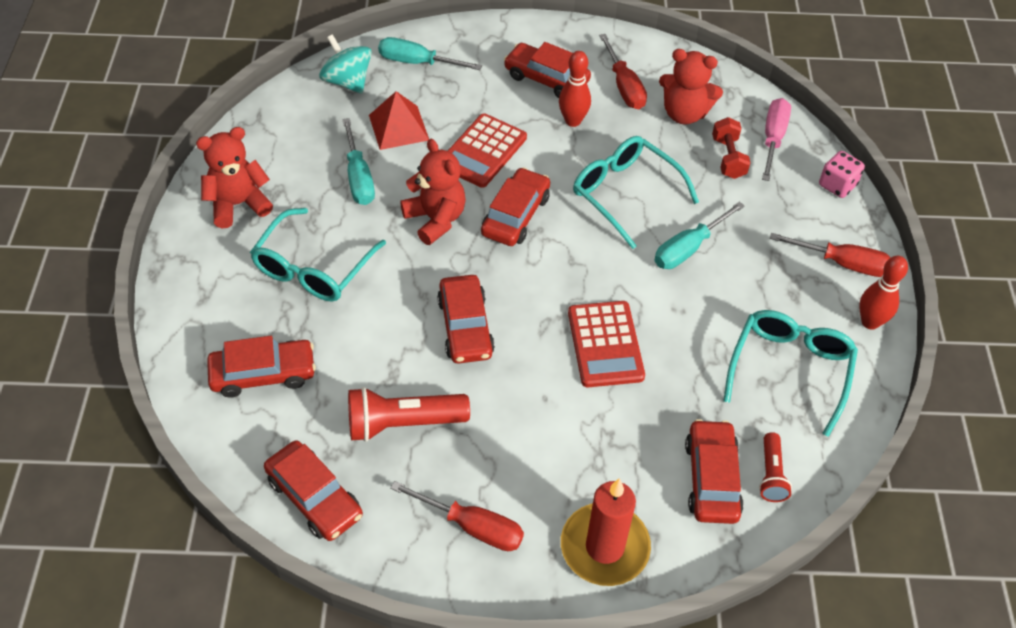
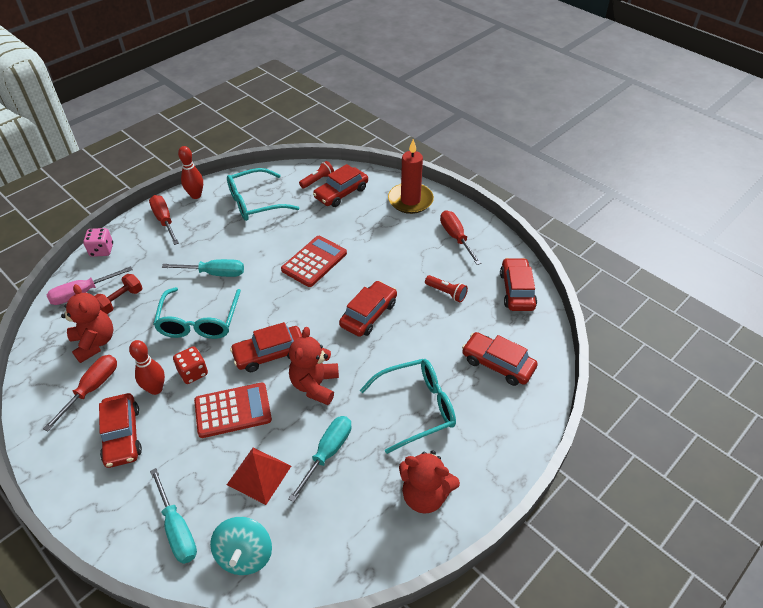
camera: 135 degrees left, 5 degrees down
red flashlight [348,387,470,442] -> red flashlight [425,275,468,302], size x0.58
none -> red dice [173,346,208,384]

